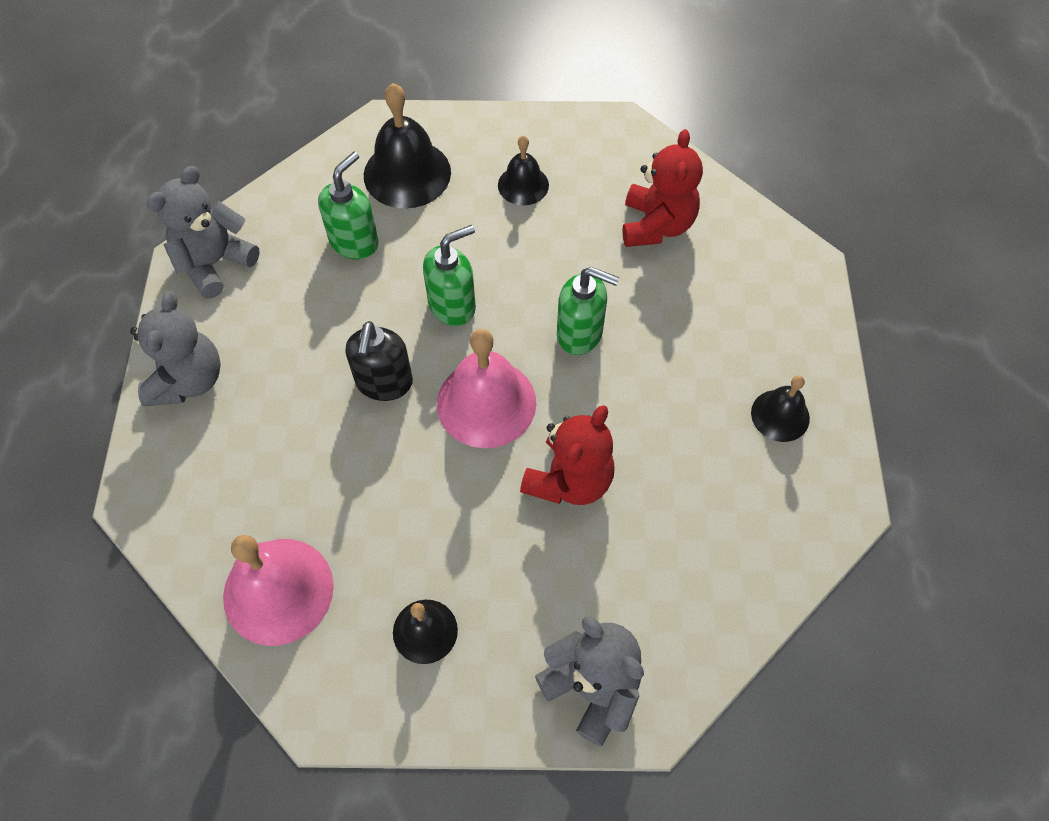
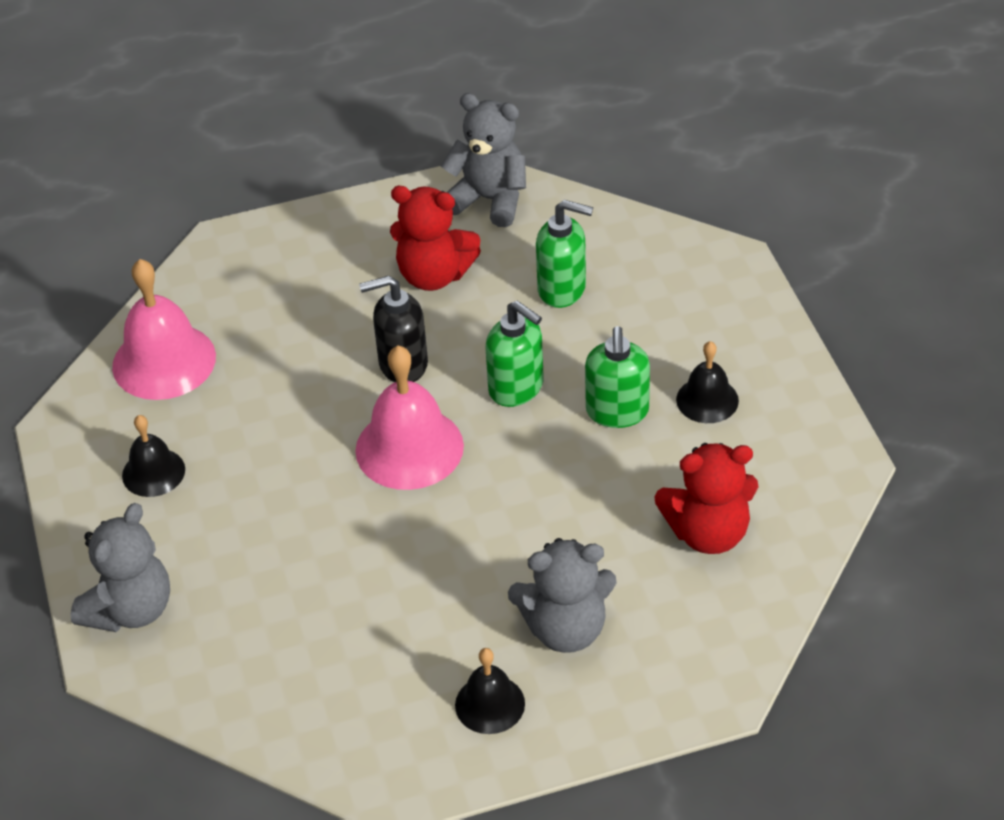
camera: 75 degrees right, 15 degrees down
grey teddy bear [130,291,221,406] -> grey teddy bear moved to [508,538,617,653]
black bell [364,83,451,209] -> none
red teddy bear [520,405,615,505] -> red teddy bear moved to [390,186,481,291]
green soap dispenser [557,267,619,355] -> green soap dispenser moved to [585,326,650,428]

